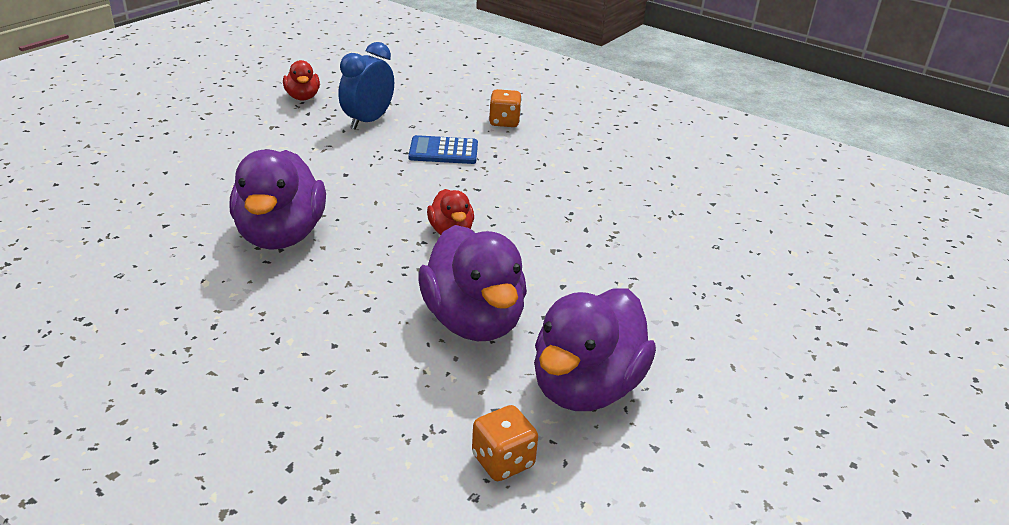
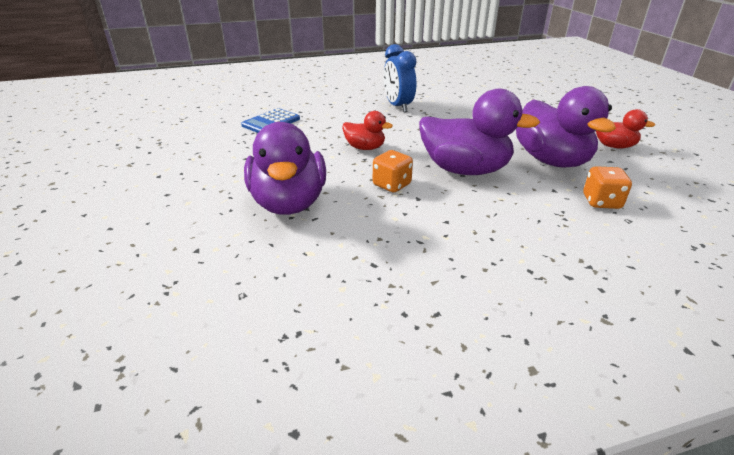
camera: 50 degrees left, 0 degrees up
purple duck [230,150,326,250] -> purple duck turned 45 degrees clockwise [244,122,326,215]
red duck [283,60,320,100] -> red duck moved to [596,109,655,148]
blue clock [338,42,394,129] -> blue clock moved to [383,44,416,112]
orange dice [489,89,522,127] -> orange dice moved to [373,150,413,192]

